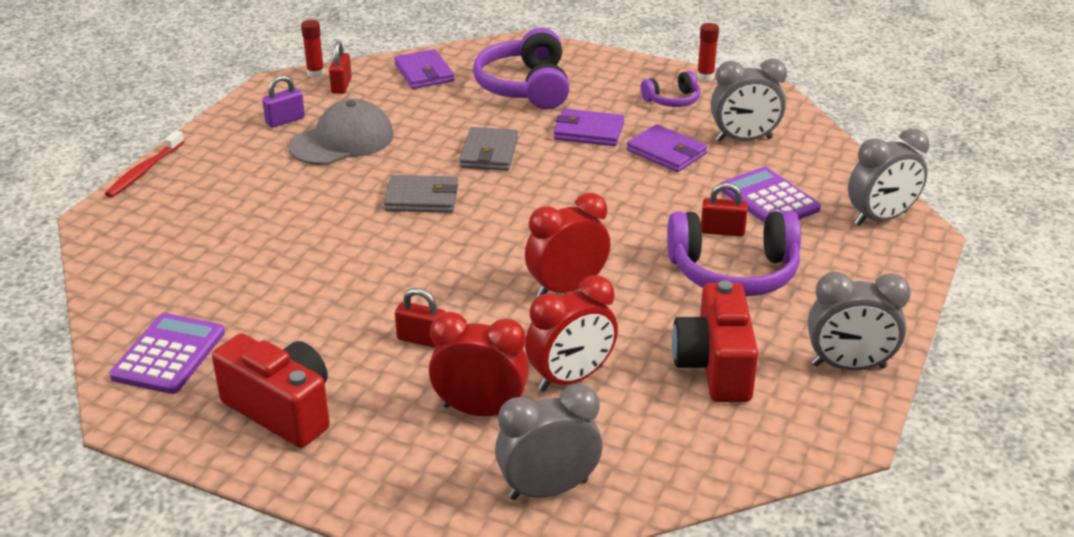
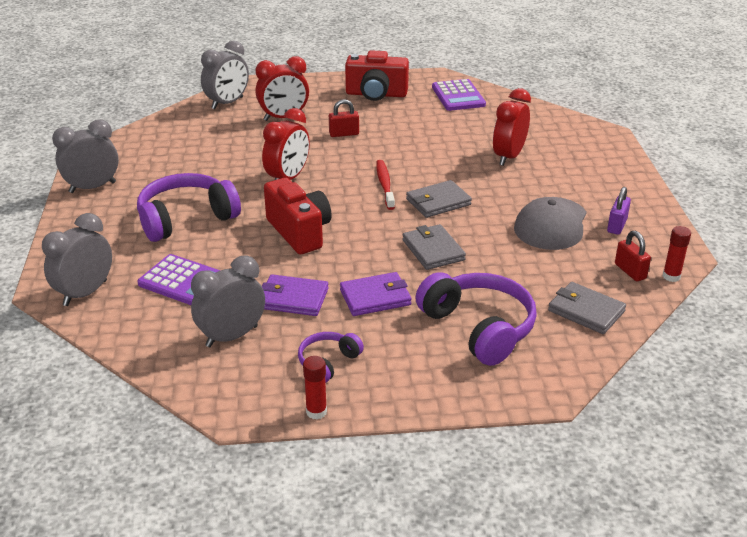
camera: 150 degrees right, 0 degrees up
red toothbrush [105,131,184,198] -> red toothbrush moved to [376,160,395,210]
purple wallet [394,49,454,89] -> grey wallet [548,282,626,334]
red clock [525,275,618,391] -> red clock moved to [493,88,531,166]
red camera [672,280,758,402] -> red camera moved to [264,178,332,254]
red padlock [701,183,748,237] -> none

